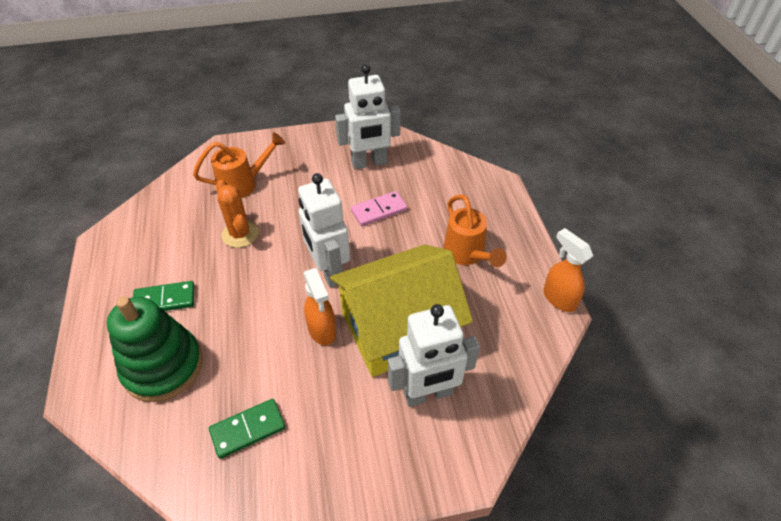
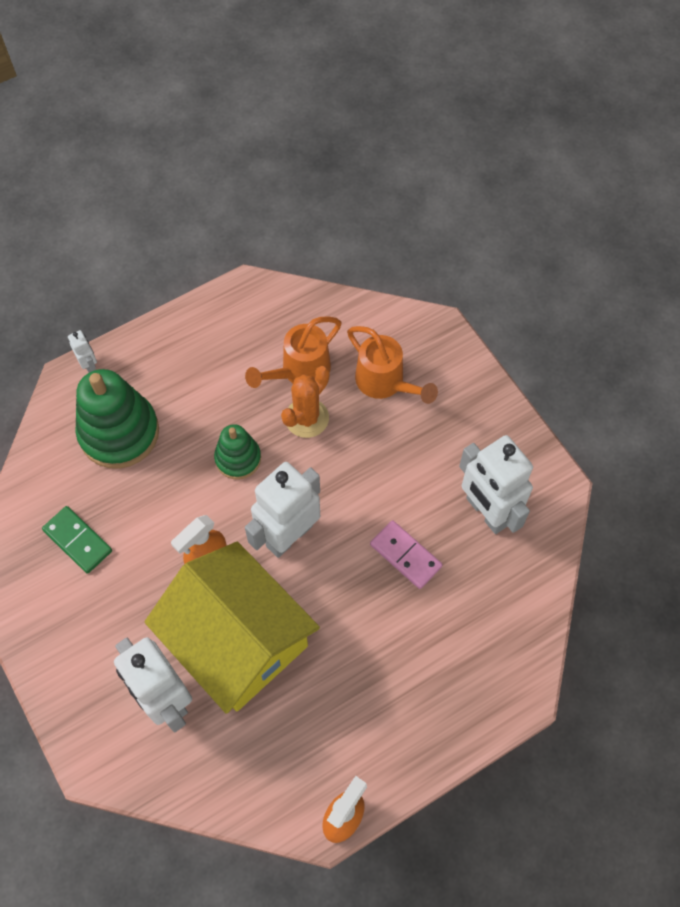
camera: 70 degrees right, 15 degrees up
green domino [133,281,194,311] -> none
orange watering can [443,194,507,267] -> orange watering can moved to [245,317,341,388]
none -> white robot [68,330,97,373]
none -> green stacking toy [214,424,261,480]

